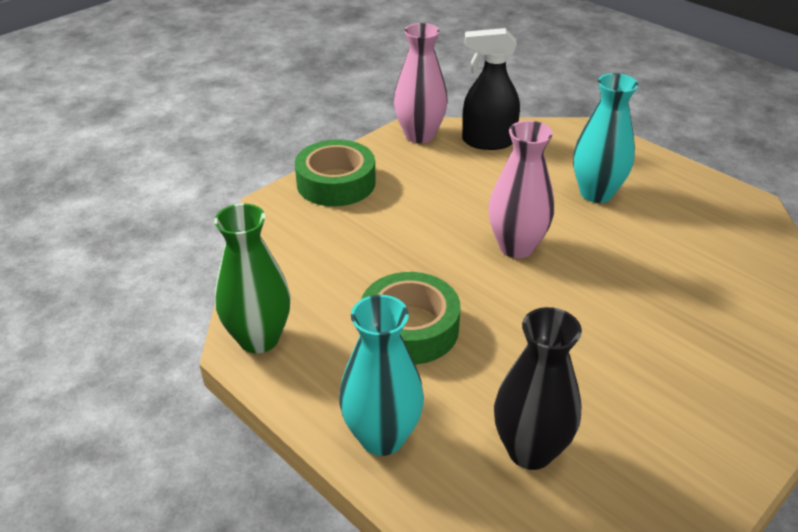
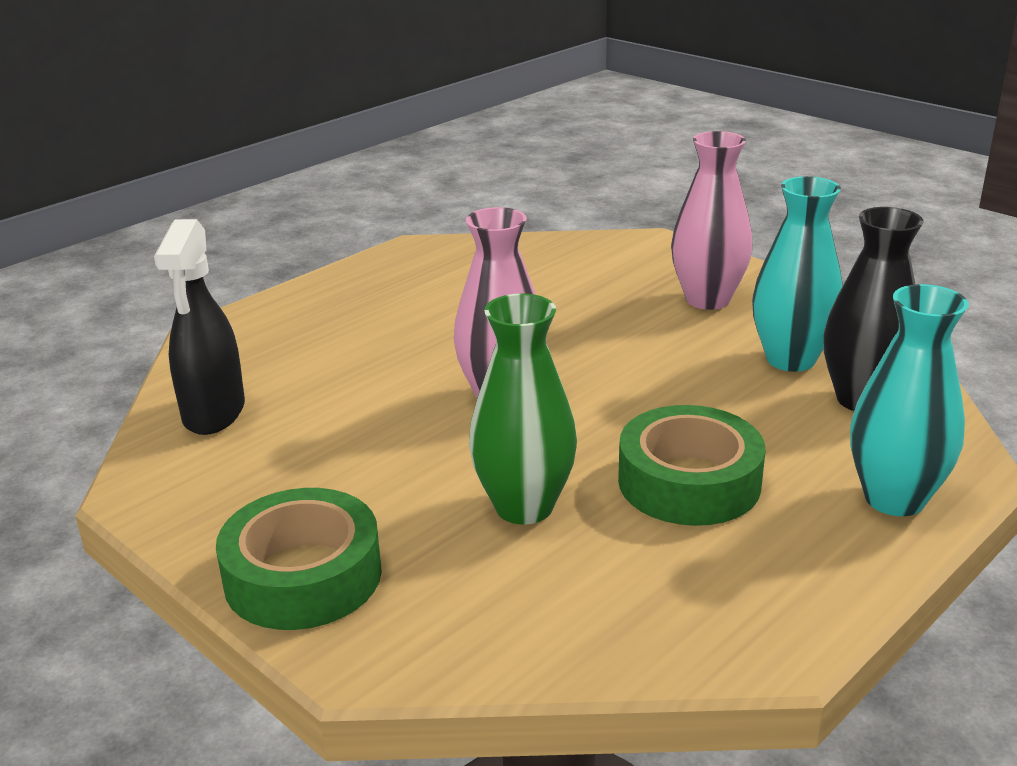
camera: 90 degrees left, 10 degrees down
green vase [214,203,290,354] -> green vase moved to [469,293,577,525]
pink vase [394,23,448,143] -> pink vase moved to [671,131,753,310]
turquoise vase [573,73,638,203] -> turquoise vase moved to [752,176,843,372]

